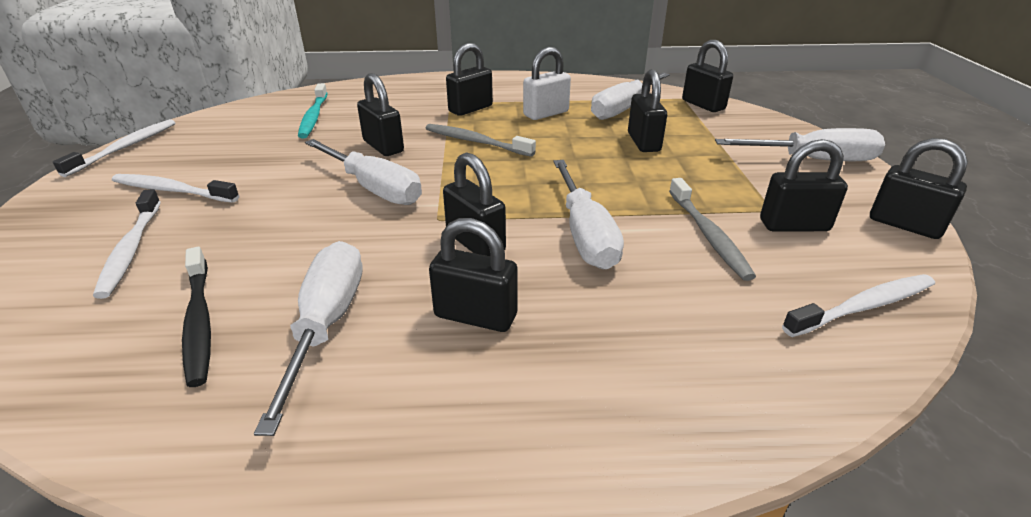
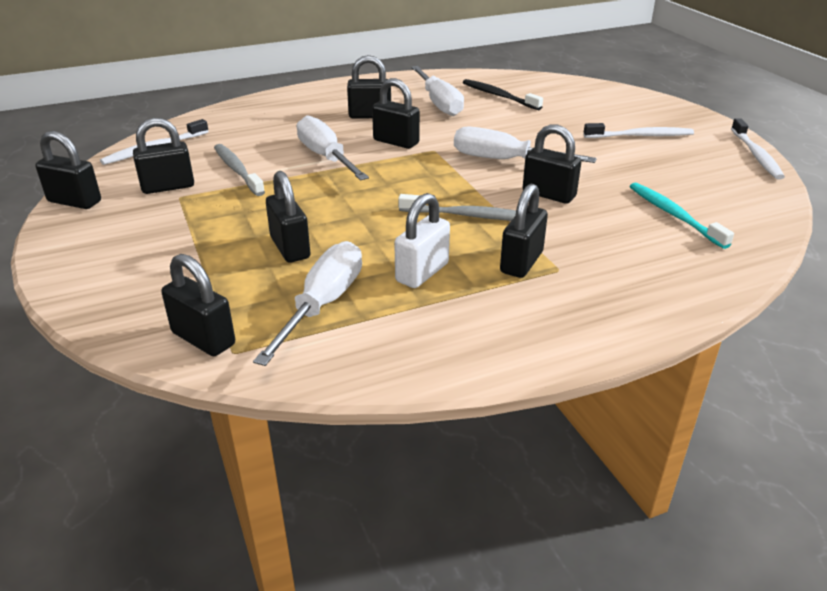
camera: 160 degrees right, 0 degrees up
white toothbrush [93,189,161,299] -> none
white screwdriver [715,128,885,161] -> none

